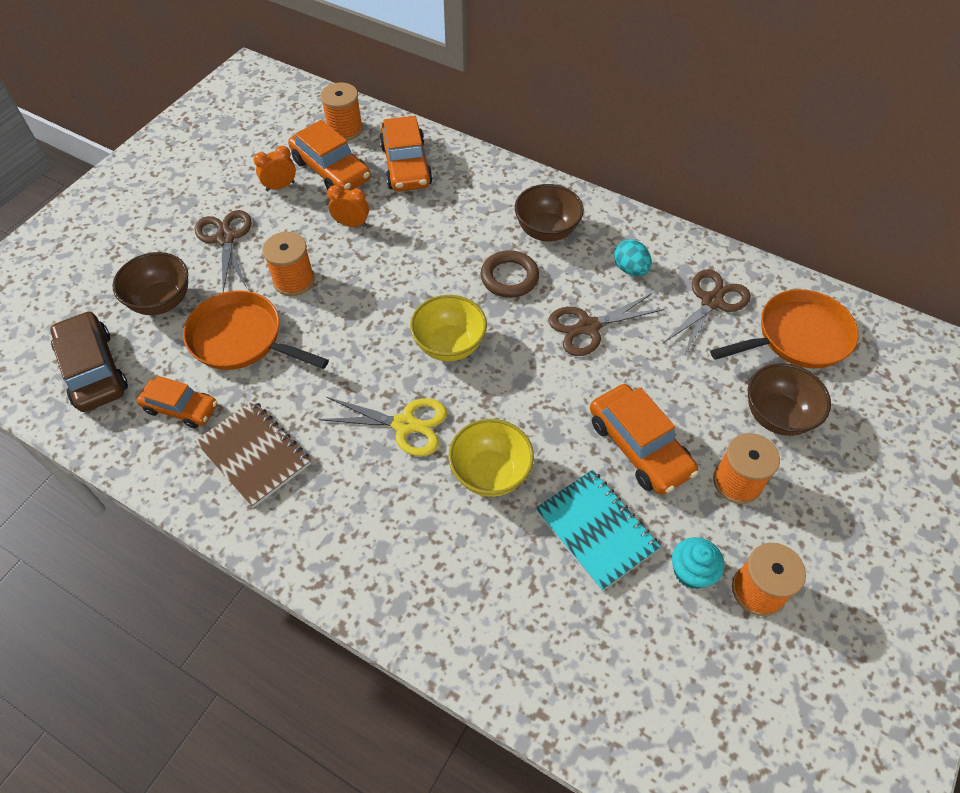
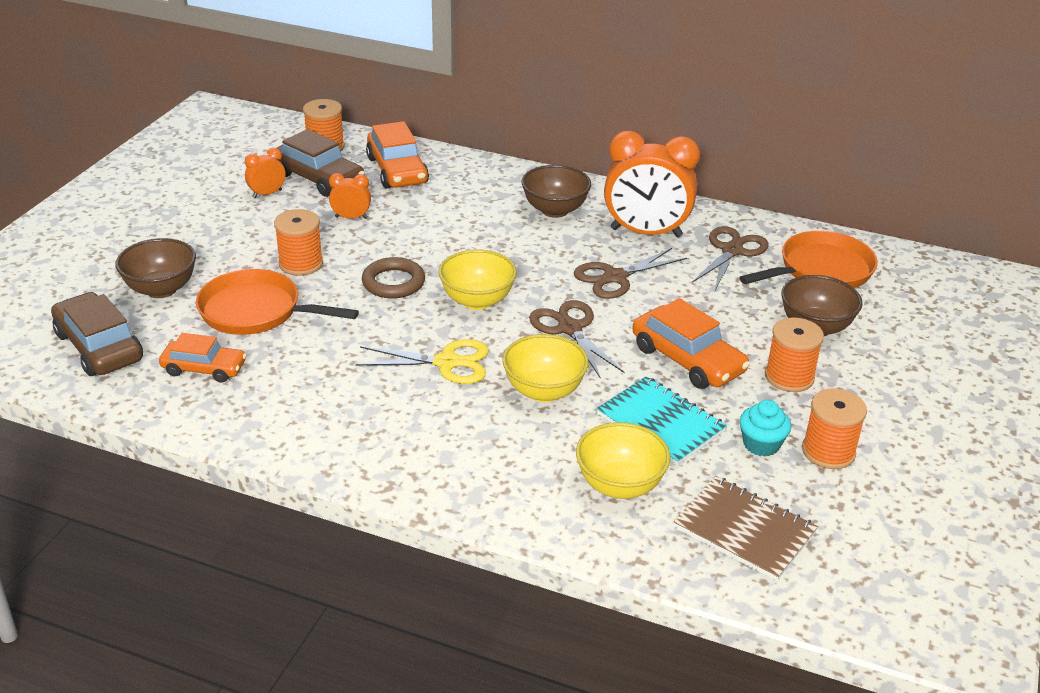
camera: 10 degrees left, 20 degrees down
brown scissors [195,210,252,292] -> brown scissors moved to [529,300,625,379]
brown notebook [195,400,311,508] -> brown notebook moved to [673,476,818,581]
orange car [288,120,371,191] -> brown car [277,129,365,197]
brown ring [480,250,539,298] -> brown ring moved to [362,257,425,298]
turquoise egg [614,239,652,276] -> orange clock [604,131,700,237]
none -> yellow bowl [576,422,671,499]

